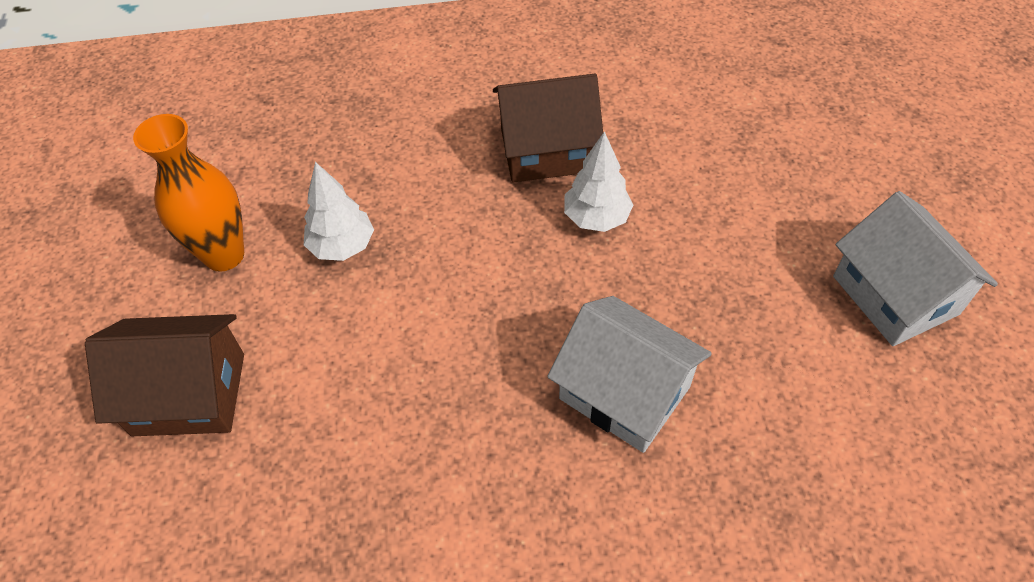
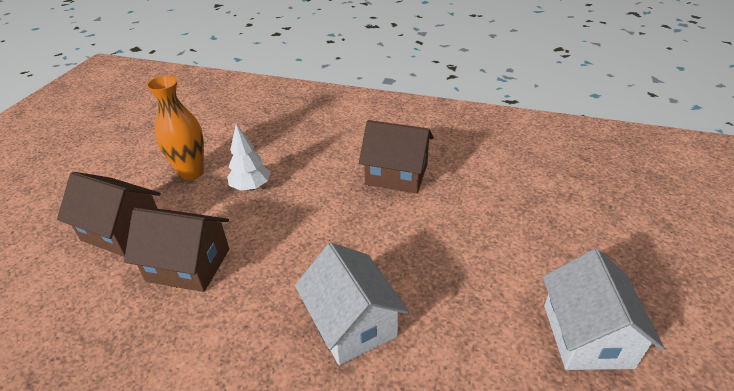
camera: 25 degrees right, 15 degrees down
white tree [564,131,633,232] -> none
none -> brown house [124,208,229,292]

